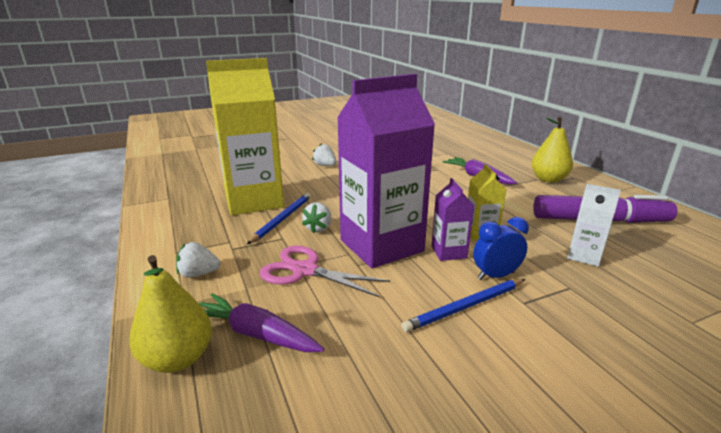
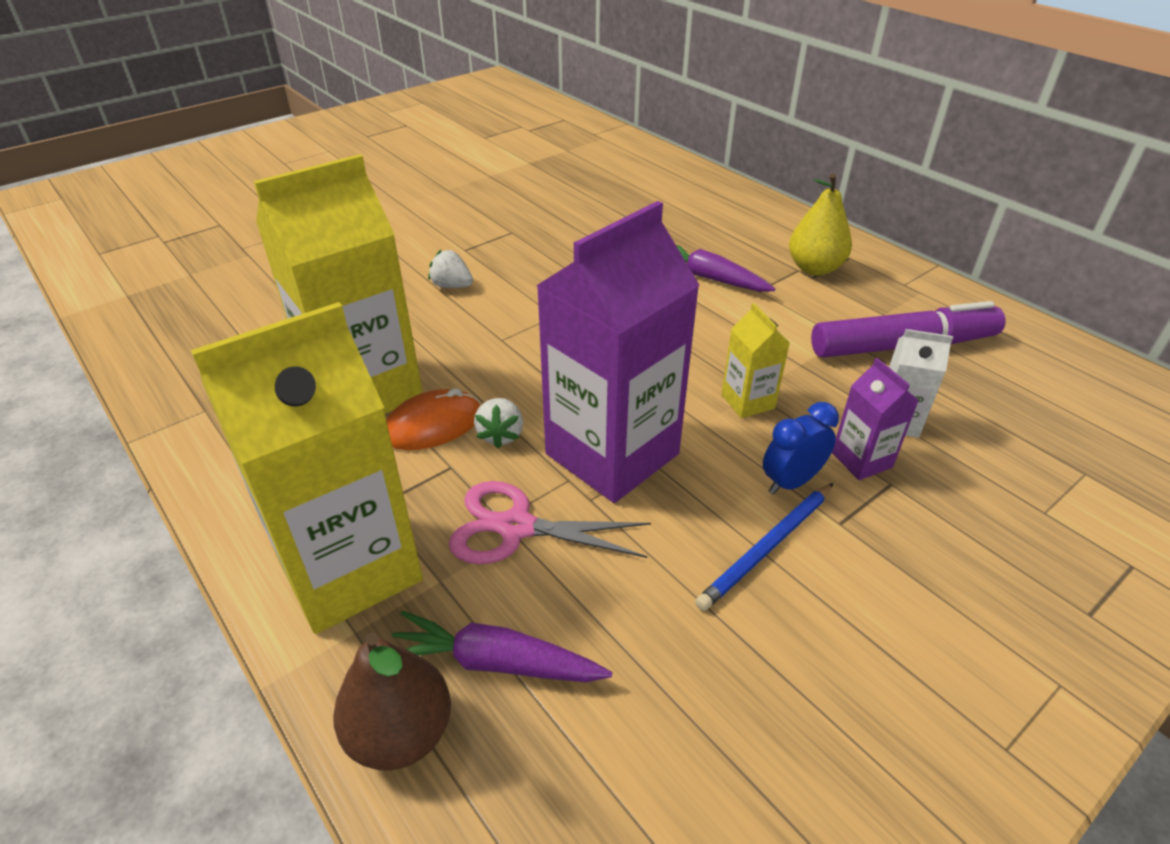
camera: 15 degrees left, 15 degrees up
yellow pear [129,255,212,373] -> brown pear [333,632,451,771]
white strawberry [176,242,220,278] -> yellow carton [191,302,423,634]
blue pencil [247,193,311,244] -> orange mouse [386,388,480,450]
purple carton [431,178,474,261] -> purple carton moved to [832,358,919,480]

